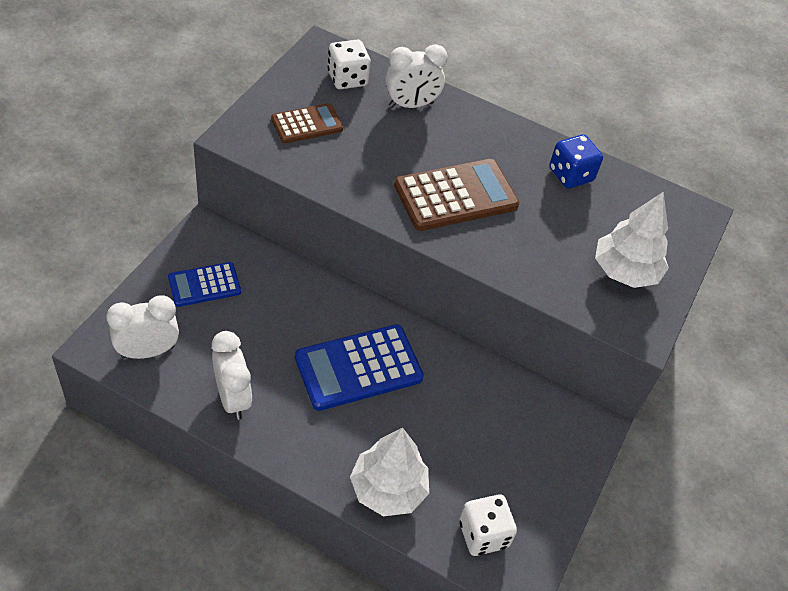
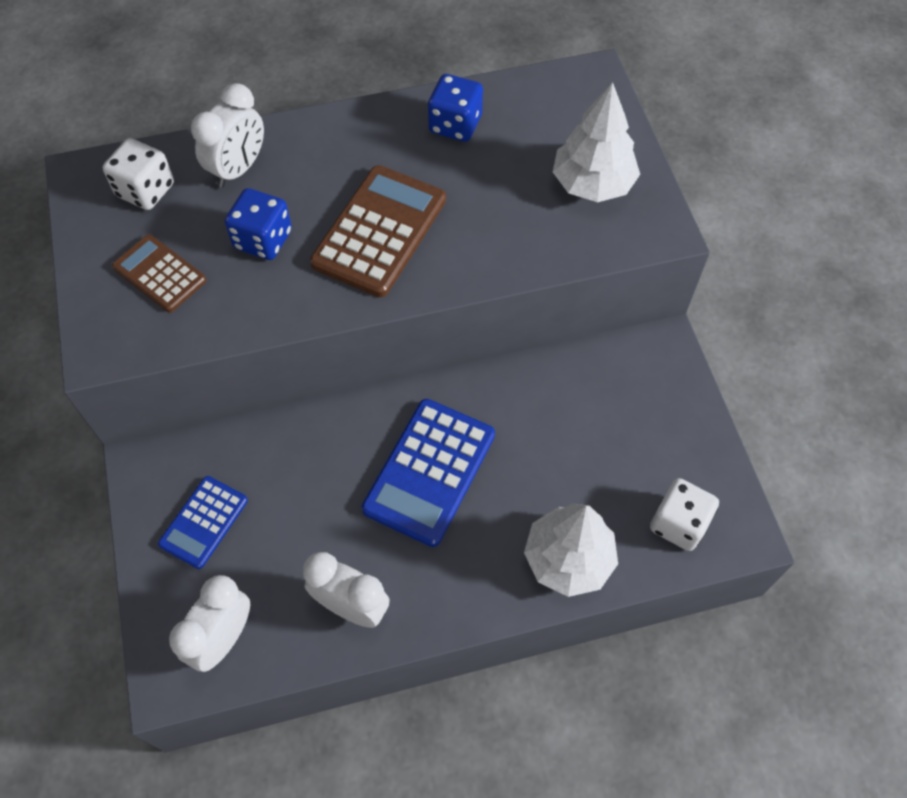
camera: 35 degrees left, 10 degrees up
brown calculator [271,103,343,143] -> brown calculator turned 75 degrees counterclockwise [112,235,206,312]
none -> blue dice [225,188,292,260]

